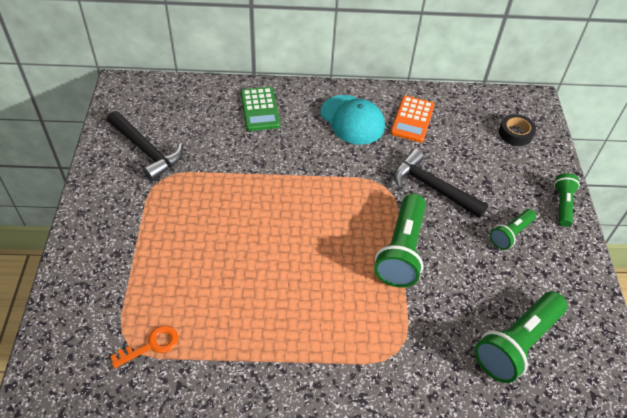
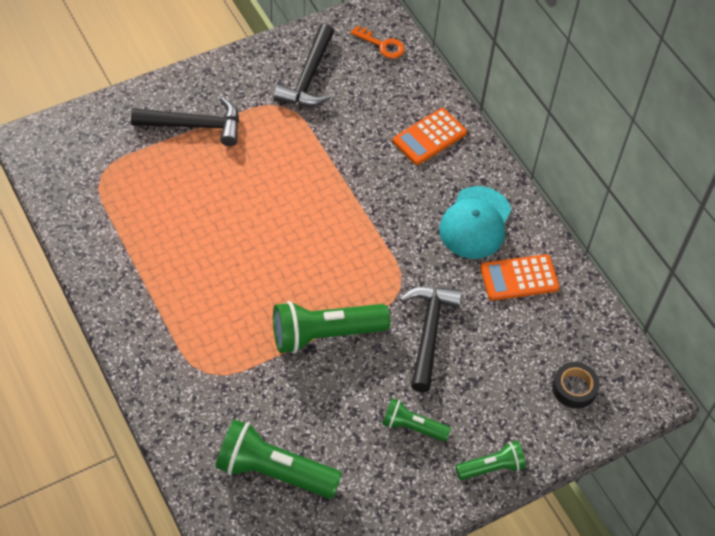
camera: 60 degrees right, 5 degrees up
orange key [110,325,178,368] -> orange key moved to [350,26,405,59]
green calculator [241,87,280,131] -> orange calculator [393,108,467,165]
none -> black hammer [131,97,239,146]

